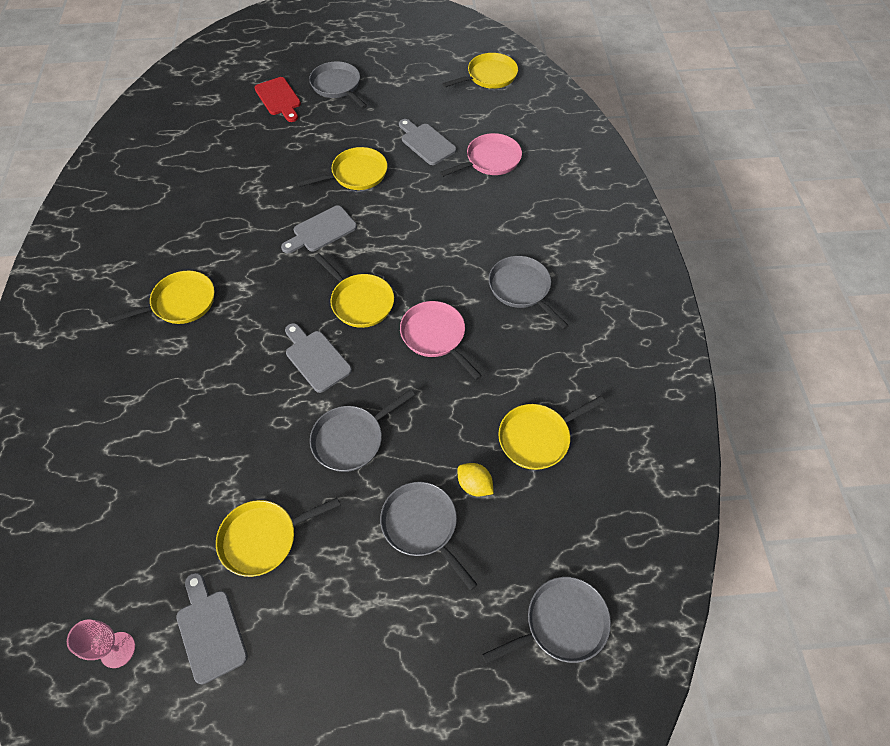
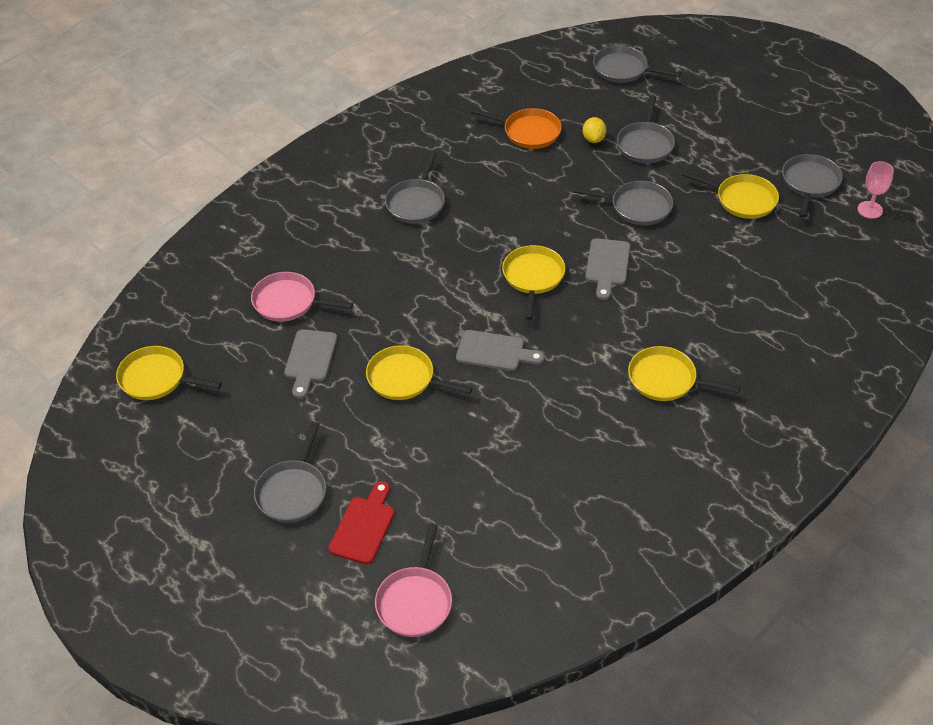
camera: 130 degrees left, 10 degrees down
grey cutting board [176,573,248,685] -> grey pan [782,154,843,218]
pink pan [400,301,482,380] -> pink pan moved to [375,524,452,637]
yellow pan [498,396,605,470] -> orange pan [471,108,562,149]

